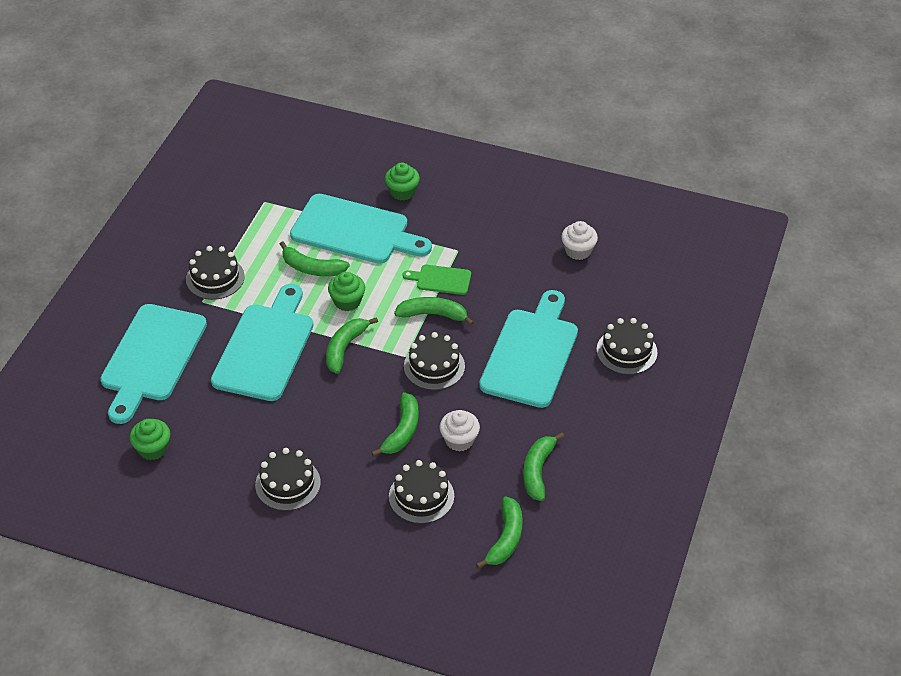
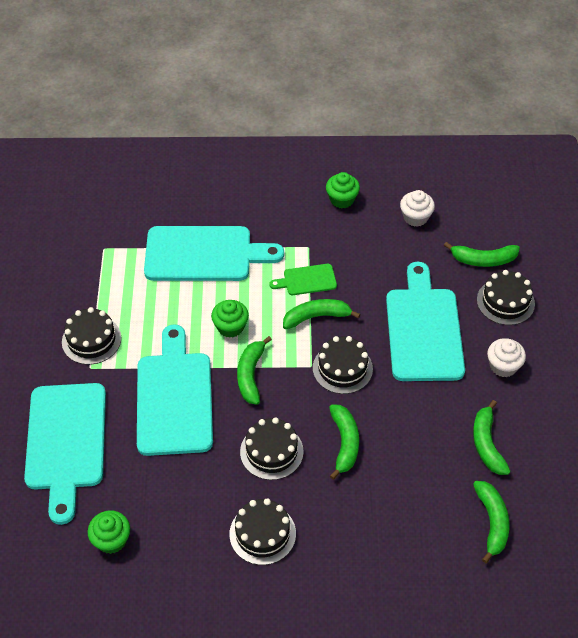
camera: 20 degrees left, 5 degrees up
green banana [280,241,350,276] -> green banana moved to [444,242,520,267]
green cupcake [385,162,420,200] -> green cupcake moved to [326,172,360,208]
black cake [389,460,454,524] -> black cake moved to [240,417,304,480]
white cupcake [439,410,480,451] -> white cupcake moved to [487,338,526,377]

